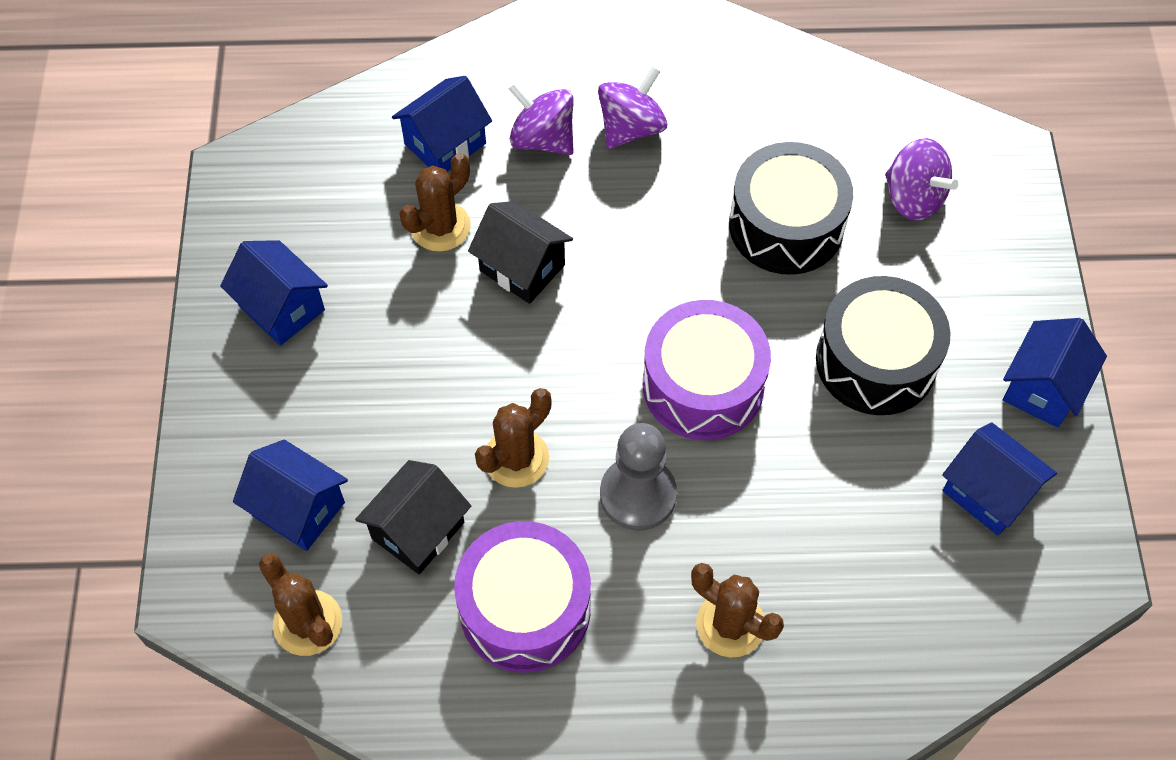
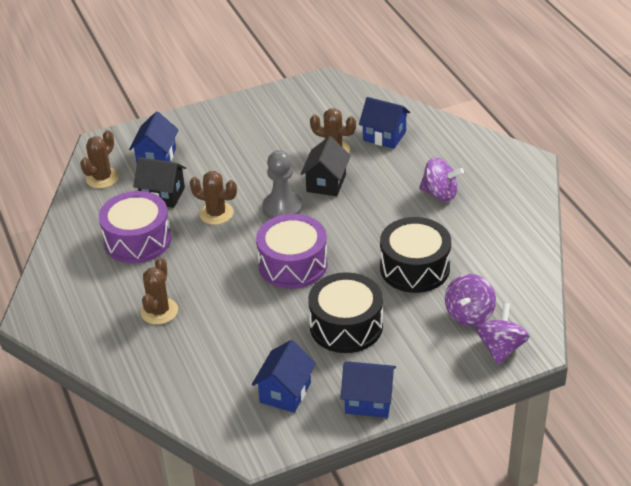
camera: 70 degrees right, 20 degrees down
blue house [220,240,328,346] -> none
purple spinning top [508,82,574,155] -> purple spinning top moved to [476,303,530,365]
grey pawn [600,423,677,531] -> grey pawn moved to [262,150,303,219]

